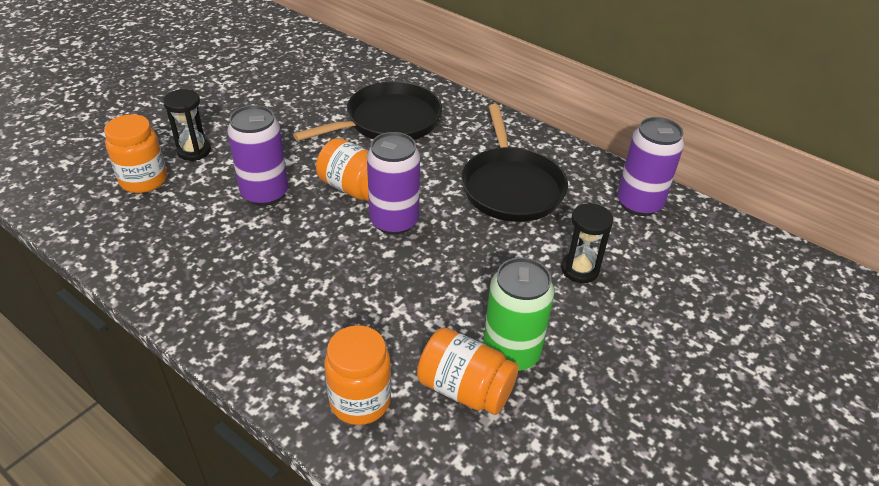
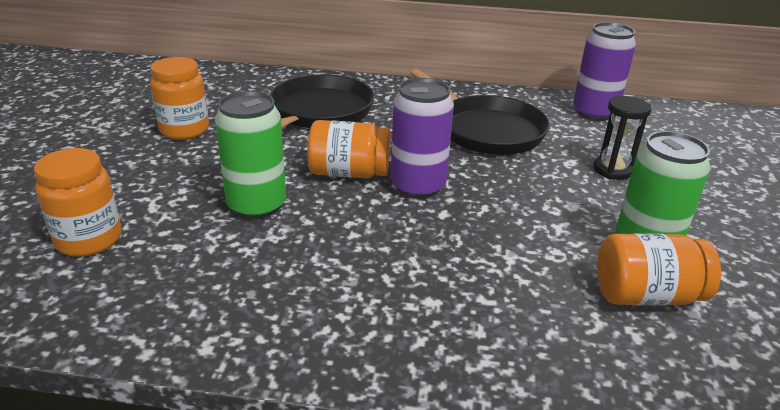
camera: 30 degrees left, 10 degrees down
black hourglass [163,89,211,161] -> none
purple can [227,105,288,206] -> green can [215,91,286,219]
orange jar [325,325,391,425] -> orange jar moved to [150,57,209,140]

